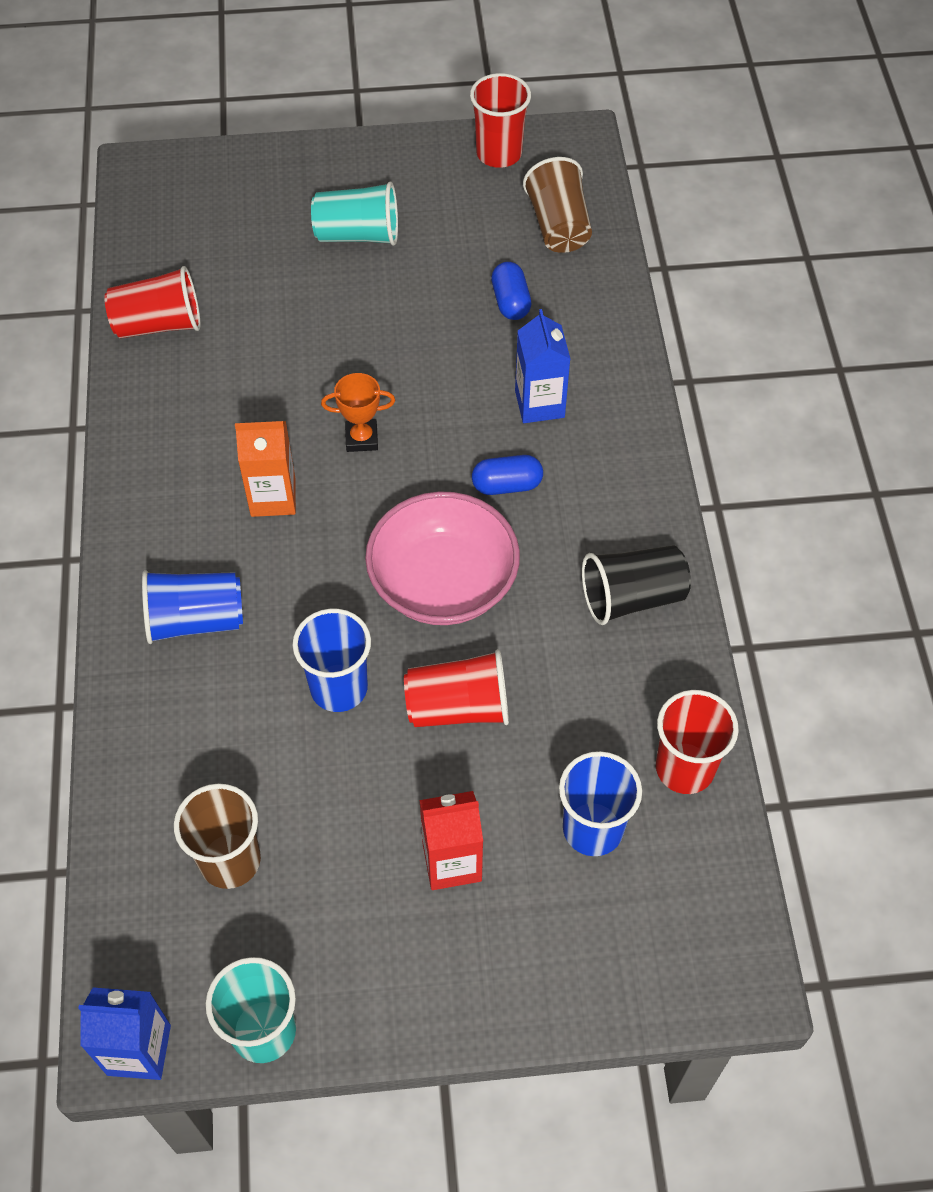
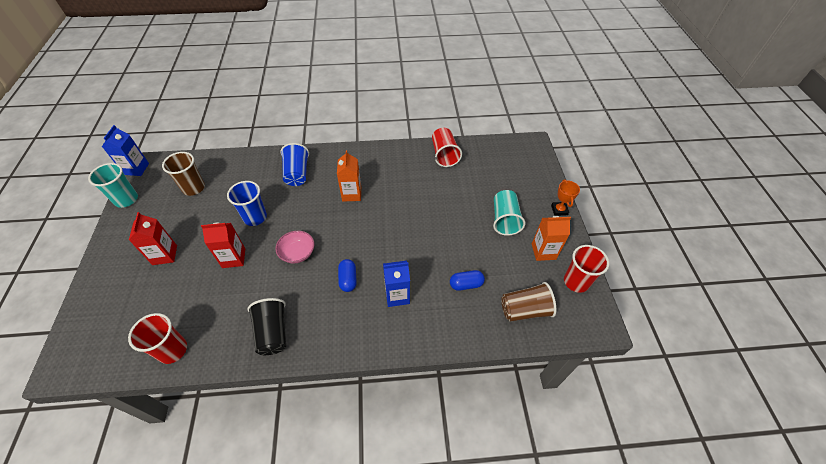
camera: 90 degrees right, 5 degrees down
orange trophy [321,373,395,452] -> orange trophy moved to [551,179,580,216]
pink bowl [365,491,520,625] -> pink bowl [275,231,314,263], size x0.56
red cup [404,649,509,727] -> red carton [201,222,245,268]
blue cup [559,751,642,856] -> none
none -> orange carton [532,216,571,261]

